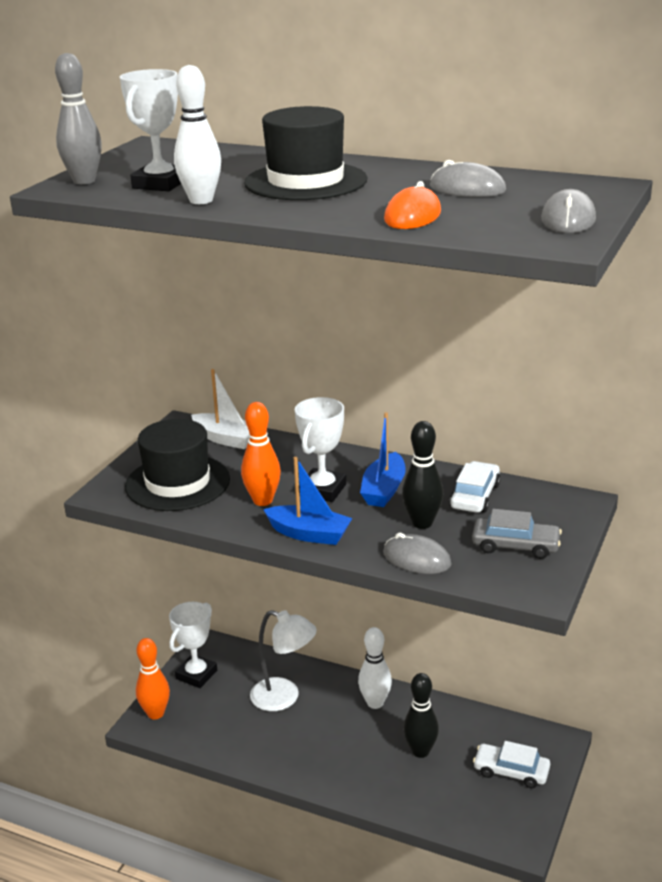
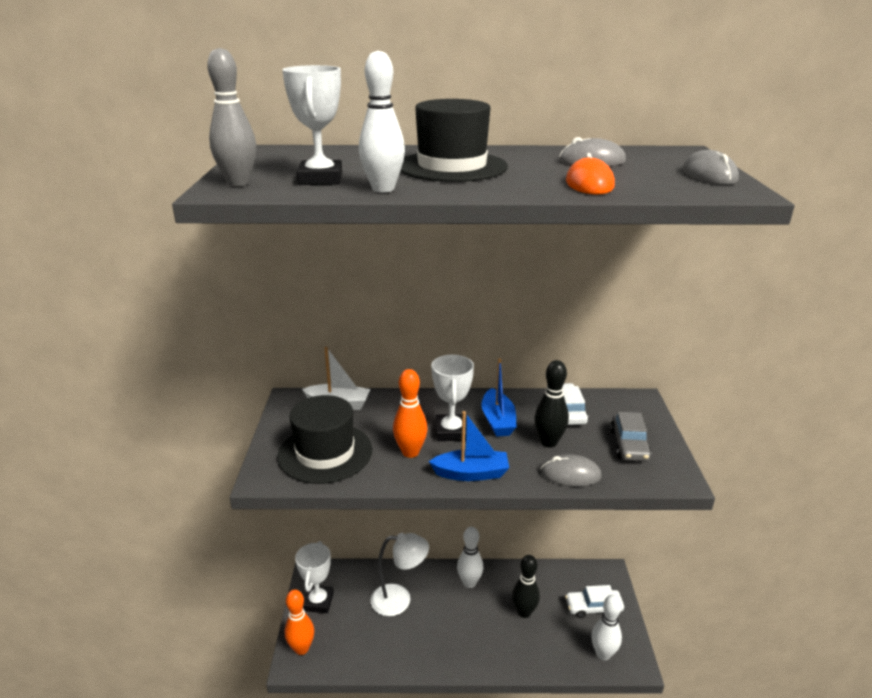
camera: 25 degrees left, 0 degrees up
grey car [472,509,562,559] -> grey car turned 105 degrees clockwise [610,412,652,462]
none -> white bowling pin [591,595,622,660]

